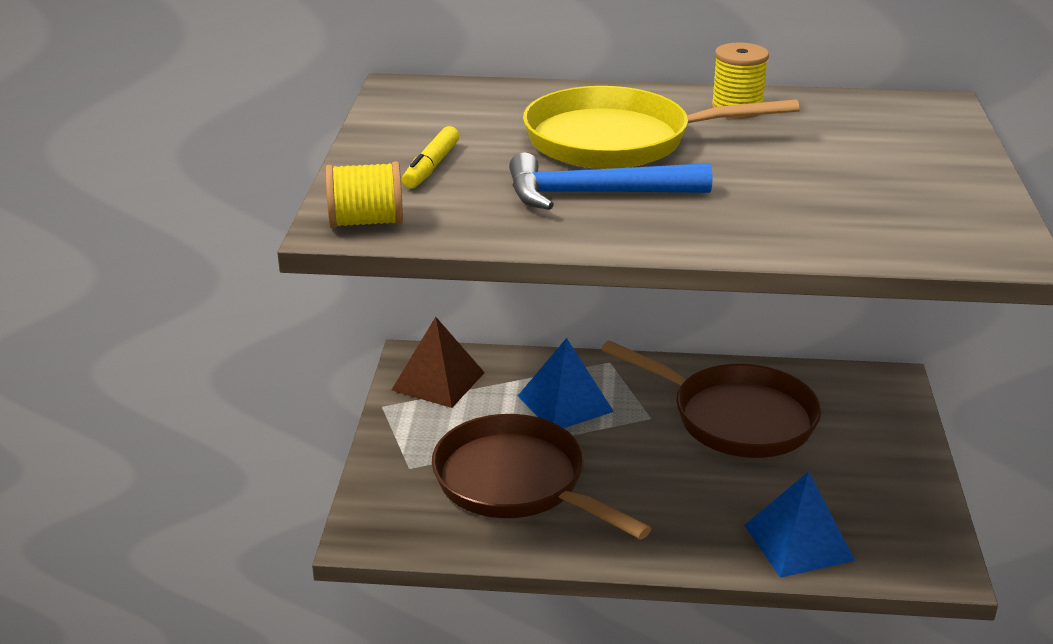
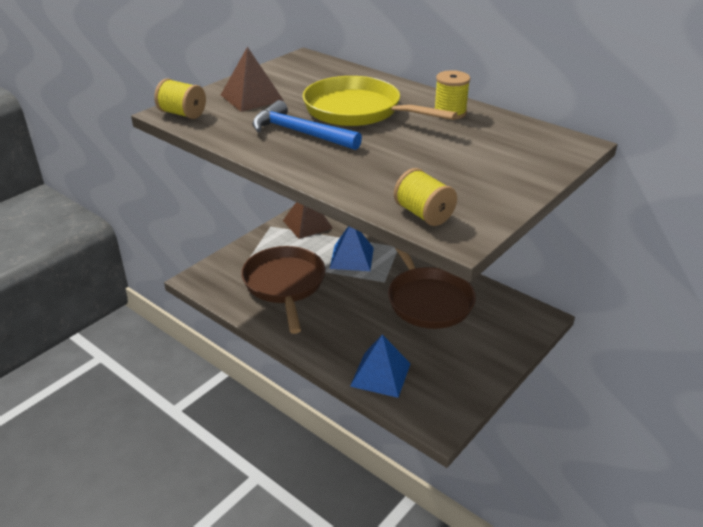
camera: 35 degrees right, 5 degrees up
yellow marker [402,126,459,188] -> brown pyramid [221,47,284,112]
none -> yellow spool [394,168,457,226]

